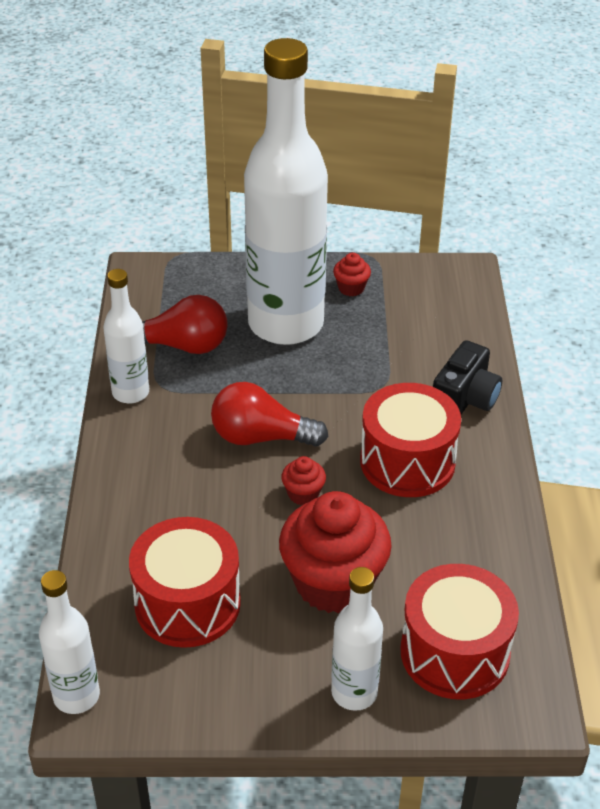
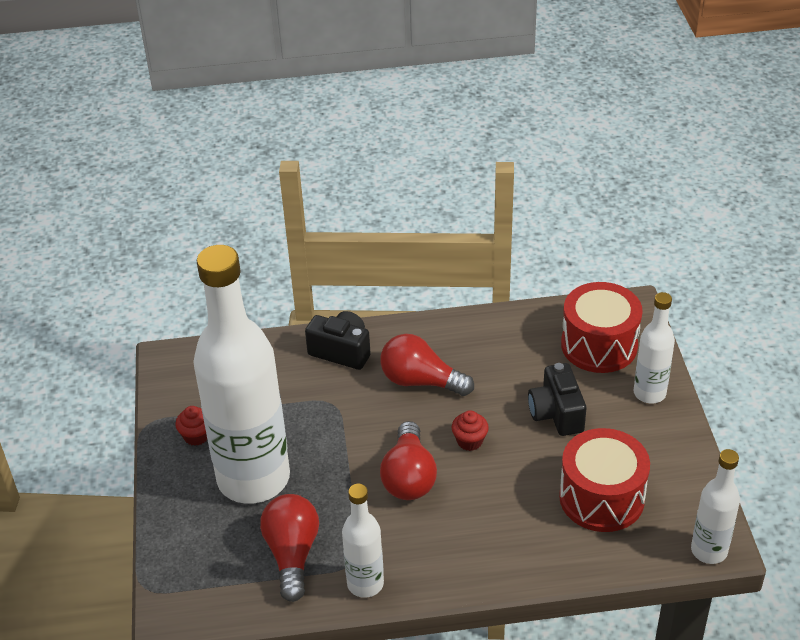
camera: 95 degrees left, 0 degrees up
red cupcake [279,491,392,613] -> black camera [528,363,586,436]
red drum [360,383,461,497] -> red light bulb [380,334,474,396]

